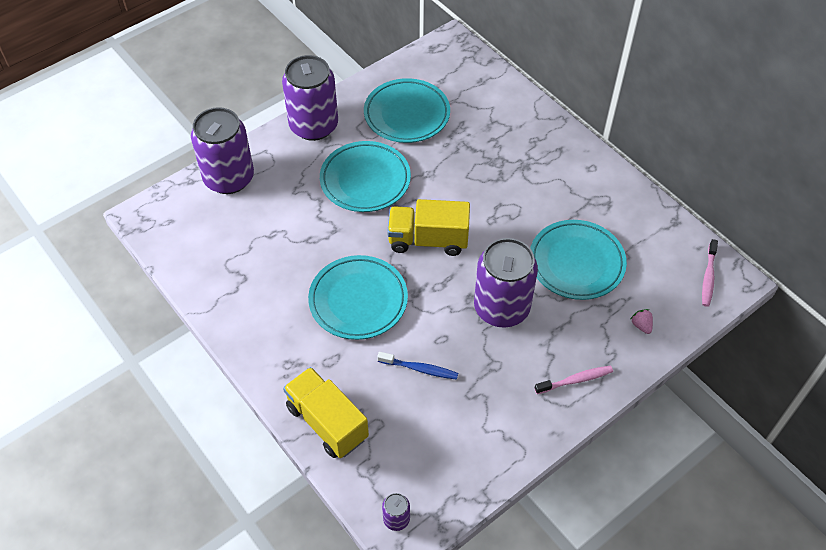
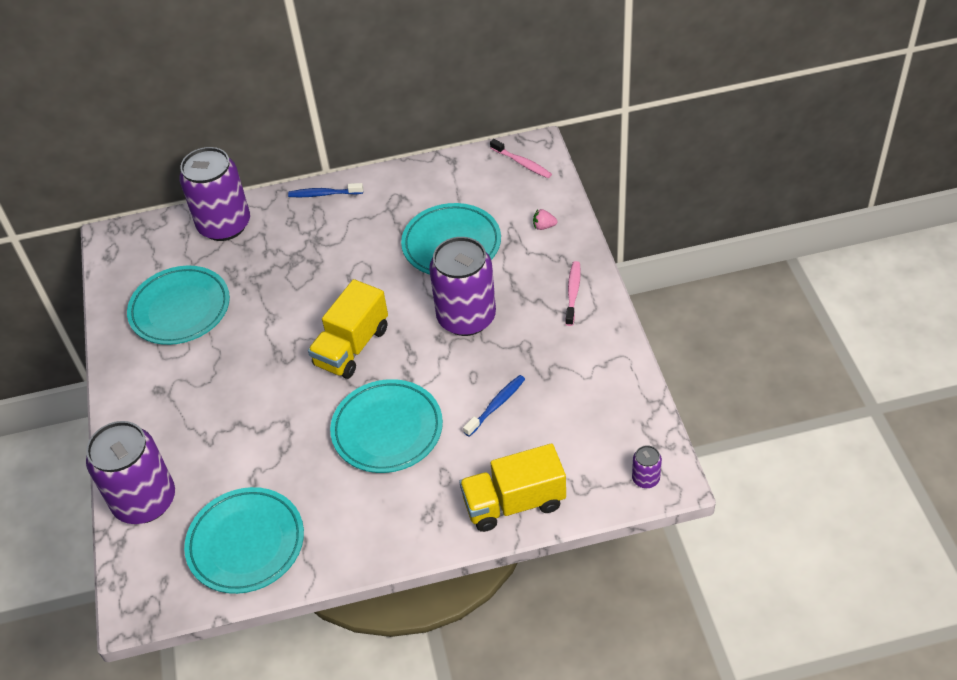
camera: 60 degrees left, 5 degrees down
purple can [282,55,338,141] -> purple can moved to [179,147,250,241]
turquoise plate [320,141,411,212] -> turquoise plate moved to [184,487,304,594]
none -> blue toothbrush [288,183,363,197]

